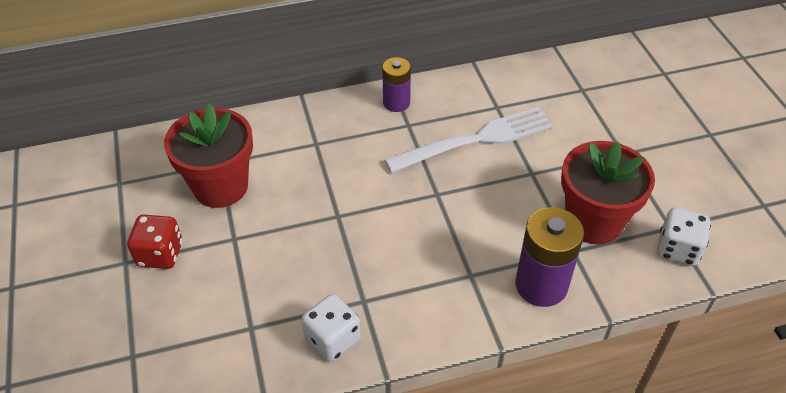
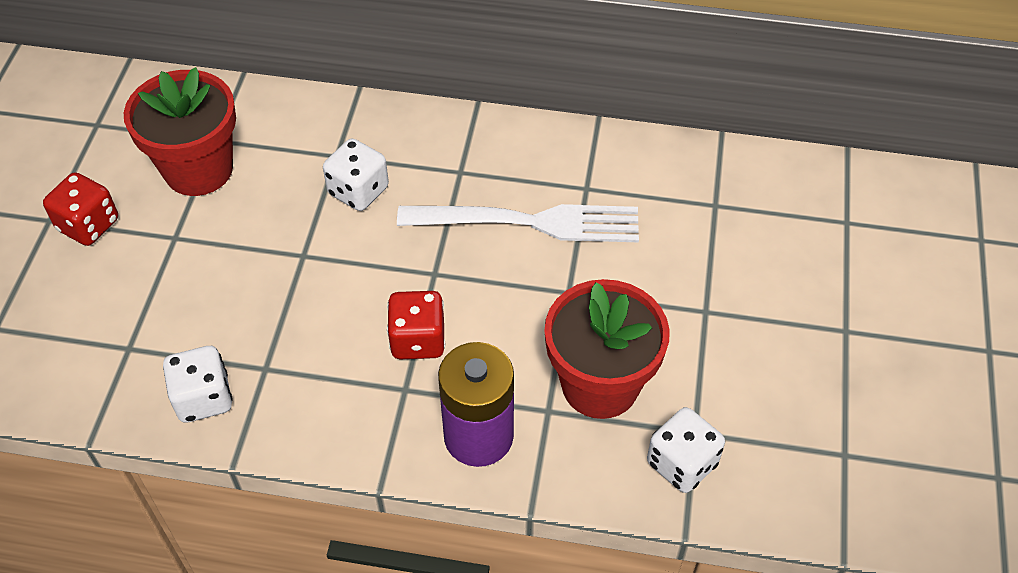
camera: 25 degrees right, 5 degrees up
purple battery [382,57,411,112] -> none
none -> white dice [323,139,389,211]
none -> red dice [387,291,446,359]

